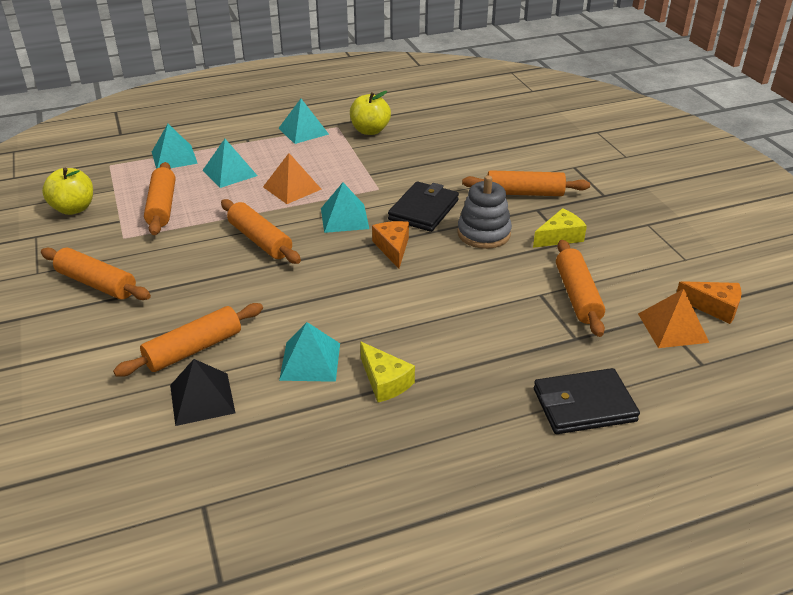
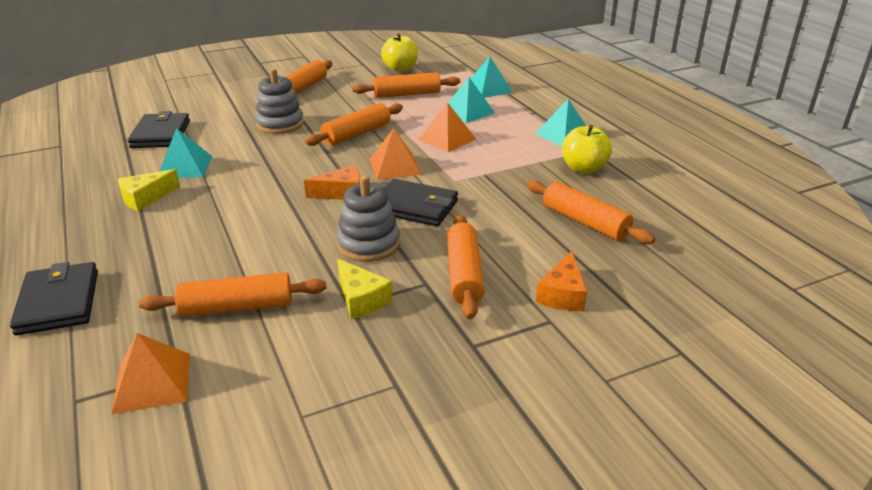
camera: 85 degrees right, 5 degrees down
orange rolling pin [113,303,263,377] -> orange rolling pin moved to [527,180,655,244]
black pyramid [170,359,235,426] -> black wallet [128,111,190,148]
turquoise pyramid [321,183,369,233] -> orange pyramid [370,128,422,180]
orange cheese [676,281,742,324] -> orange cheese moved to [536,251,587,311]
none -> grey stacking toy [255,68,304,134]

